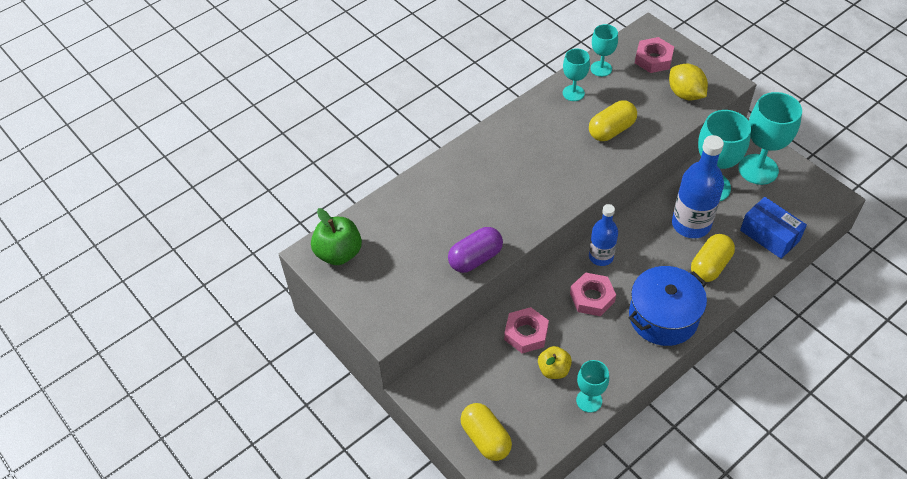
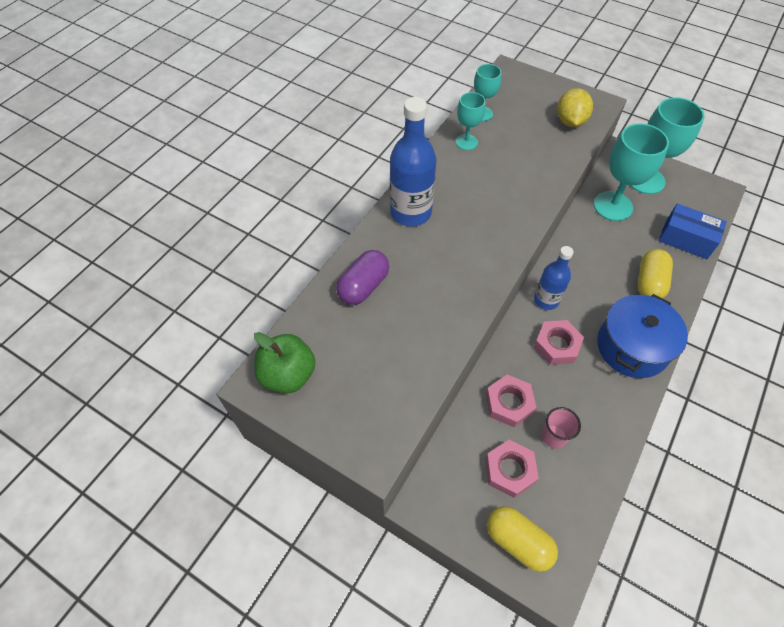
camera: 20 degrees left, 5 degrees up
purple capsule [448,227,503,273] -> purple capsule moved to [336,250,389,305]
yellow apple [538,346,572,379] -> pink cup [542,407,581,449]
turquoise goblet [576,360,609,413] -> none
yellow capsule [589,100,637,141] -> none
pink nut [635,37,674,73] -> pink nut moved to [485,440,539,498]
yellow lemon [669,64,708,100] -> yellow lemon turned 60 degrees clockwise [557,88,593,127]
blue bottle [672,135,724,238] -> blue bottle moved to [390,97,436,226]

